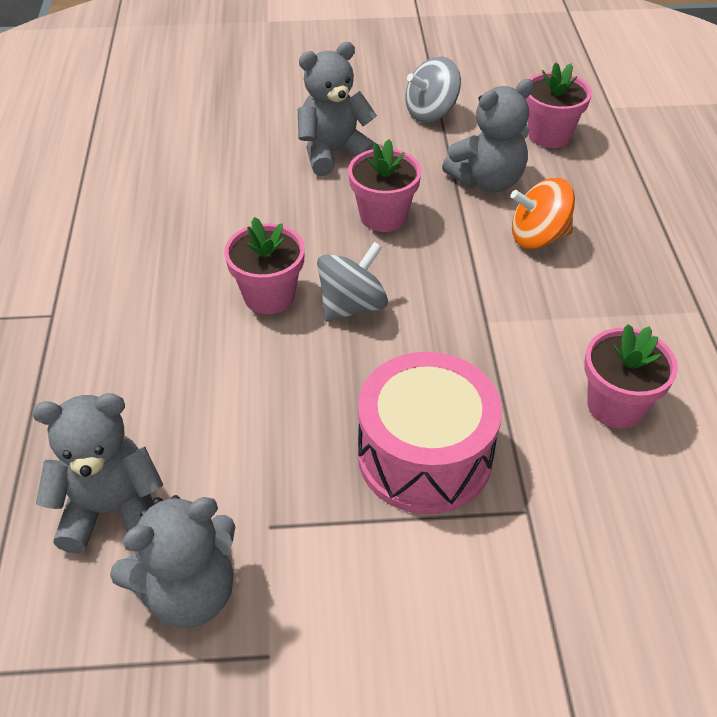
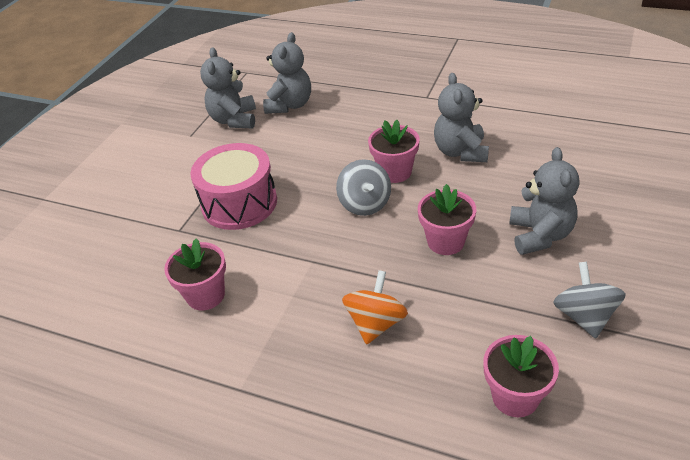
camera: 120 degrees right, 5 degrees down
grey teddy bear [442,79,534,192] -> grey teddy bear moved to [434,73,489,162]

